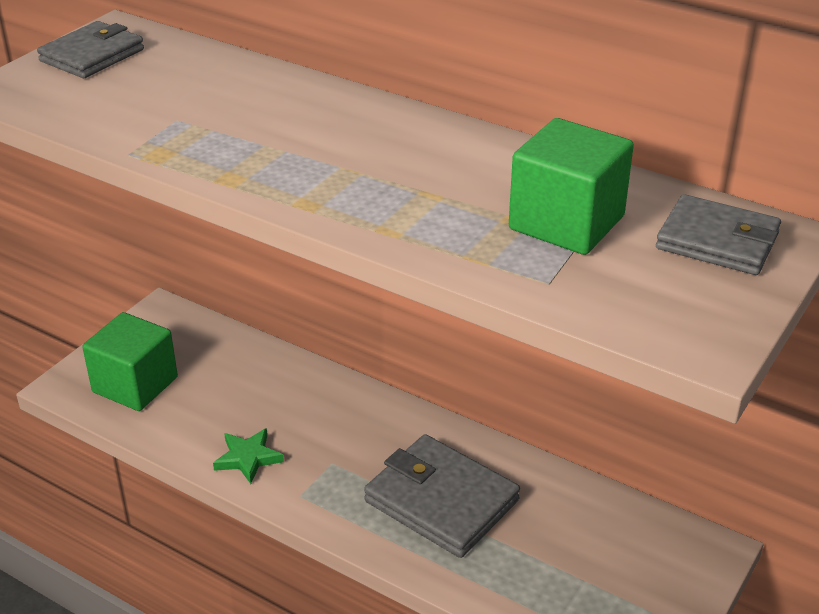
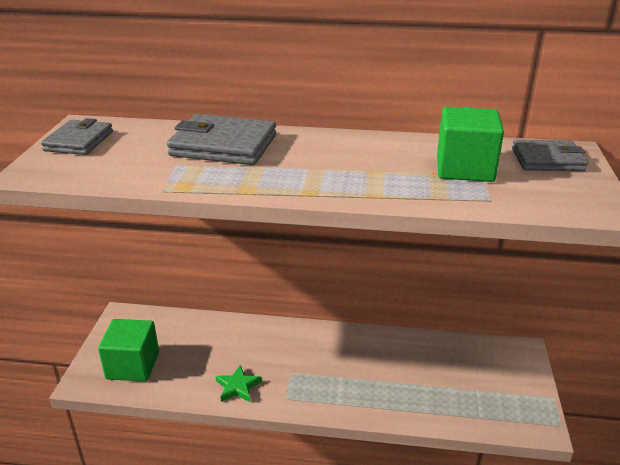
camera: 25 degrees left, 5 degrees down
grey wallet [364,434,520,558] -> grey wallet moved to [167,114,276,165]

